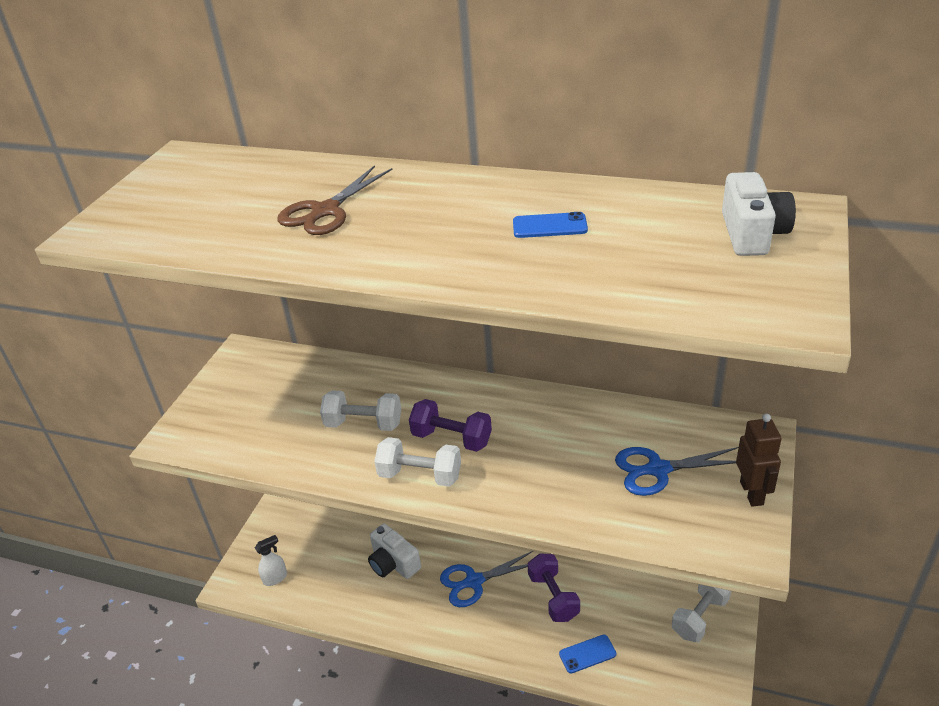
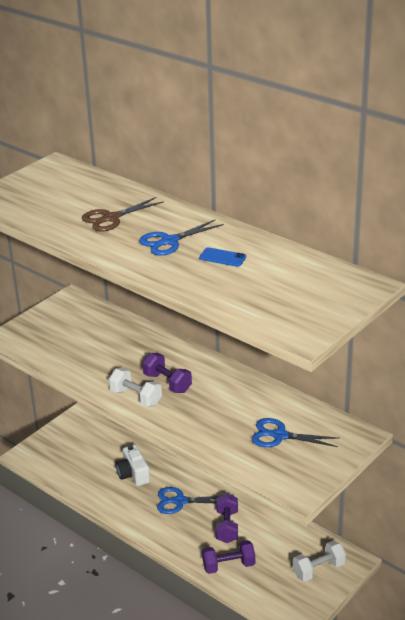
camera: 20 degrees right, 5 degrees down
white spray bottle [255,535,287,586] -> none
white dumbbell [320,390,401,431] -> none
blue phone [559,634,616,673] -> purple dumbbell [202,540,255,574]
white camera [722,172,796,256] -> none
brown robot [736,414,781,507] -> none
none -> blue scissors [139,219,224,256]

